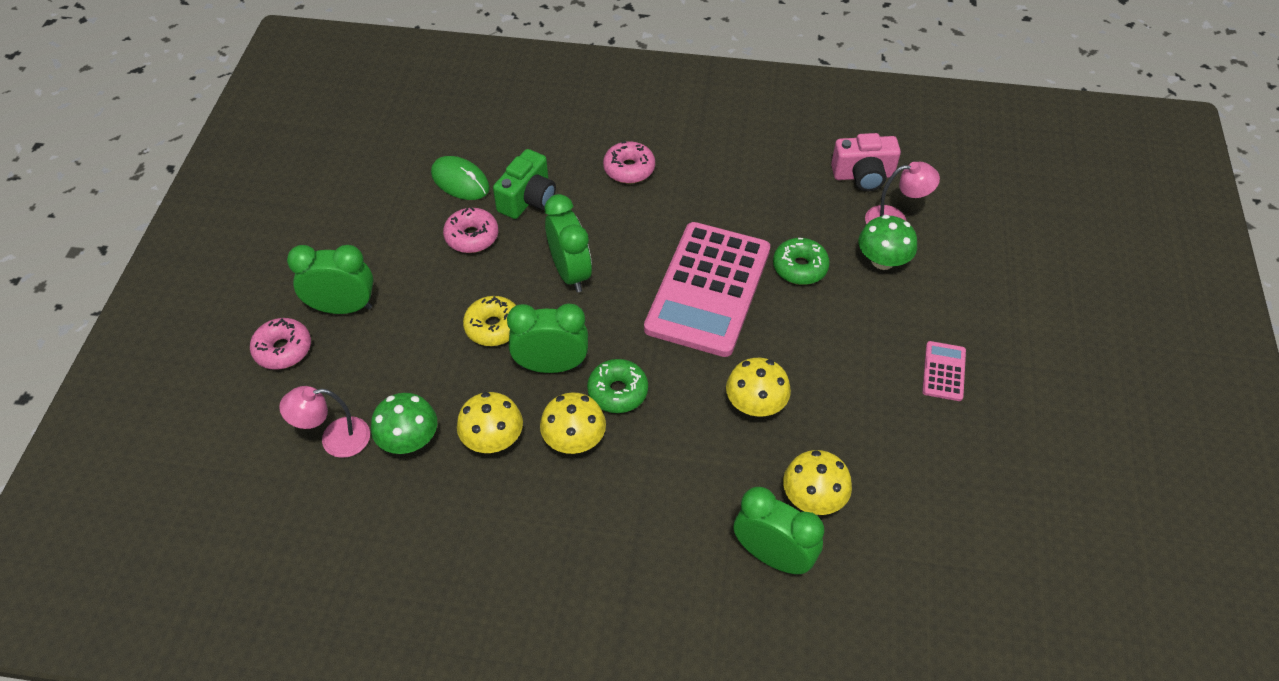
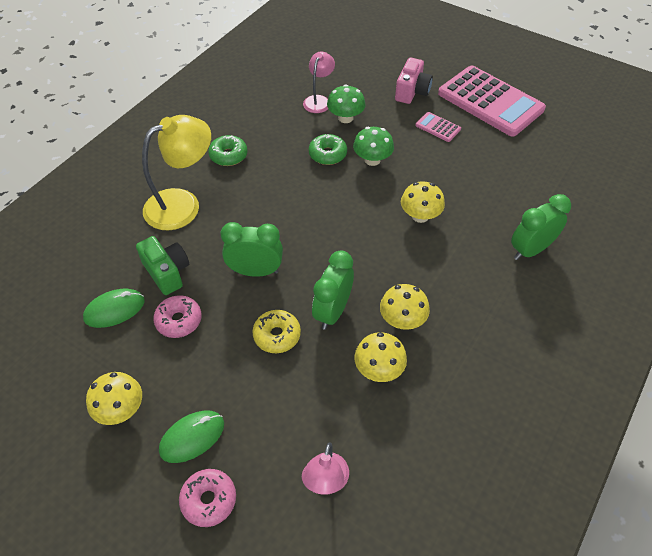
camera: 65 degrees left, 0 degrees up
green clock [287,245,374,314] -> green mouse [159,410,224,463]
green mushroom [371,393,437,454] -> green mushroom moved to [353,127,394,166]
green donut [587,359,648,413] -> green donut moved to [208,135,248,166]
pink donut [603,141,655,183] -> yellow lamp [142,115,211,231]
pink calculator [644,222,770,357] -> pink calculator moved to [438,65,546,137]
yellow mushroom [783,450,852,515] -> yellow mushroom moved to [86,372,142,425]
pink camera [831,133,901,191] -> pink camera moved to [395,58,433,104]

